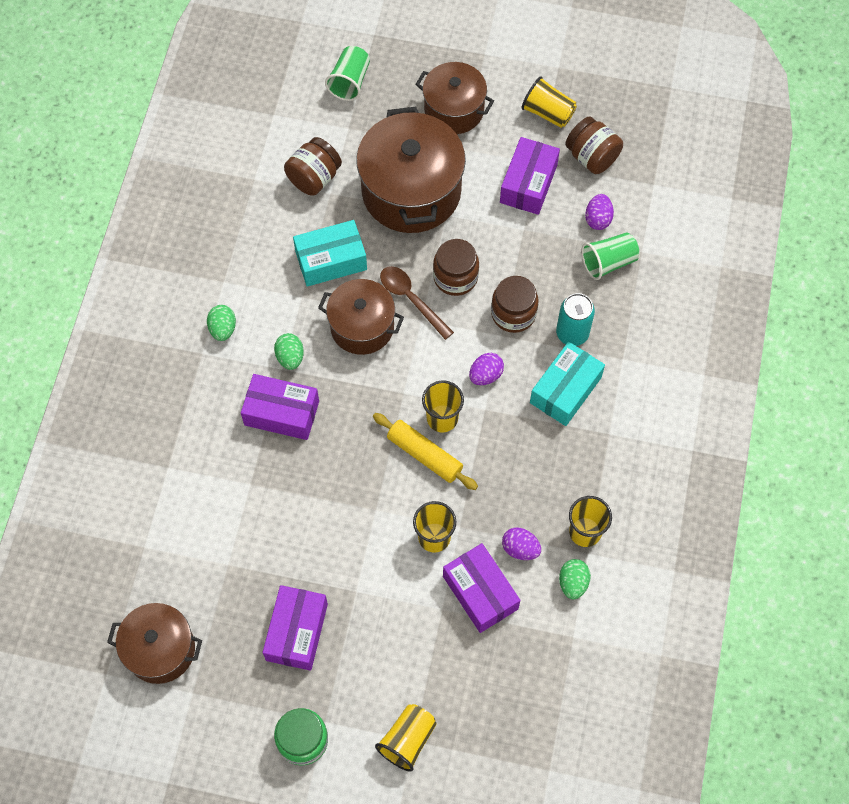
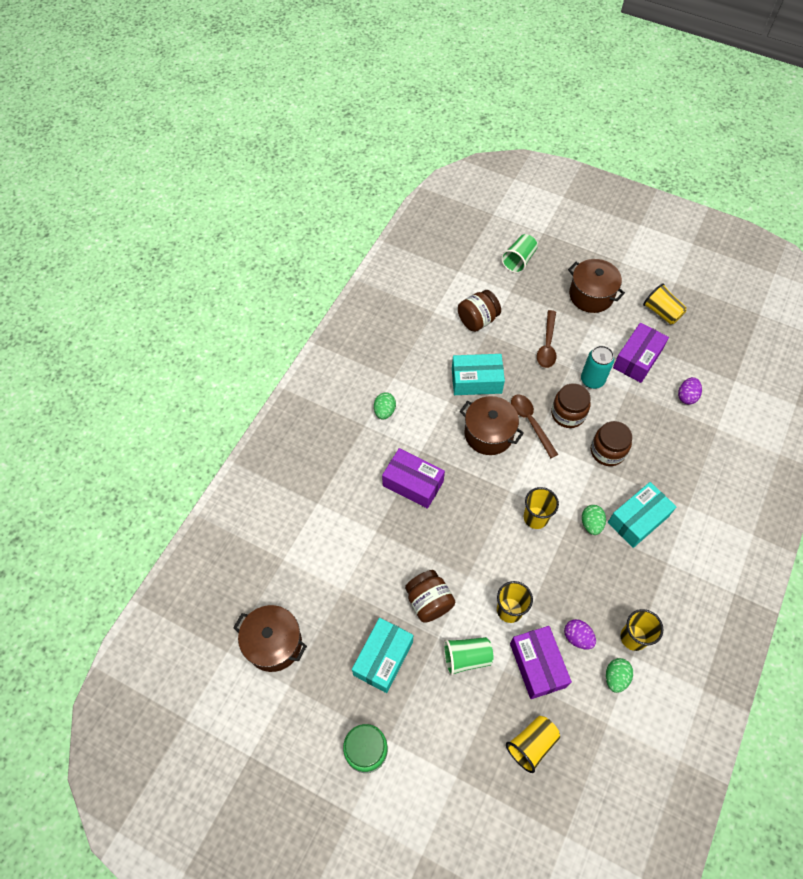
camera: 15 degrees right, 5 degrees down
purple box [263,585,328,671] -> turquoise box [352,618,413,693]
green egg [274,333,304,370] -> green egg moved to [582,505,606,535]
brown pot [356,107,466,233] -> brown spoon [537,310,556,368]
yellow rolling pin [373,413,478,490] -> none
yellow cup [375,704,437,772] -> yellow cup moved to [506,716,560,773]
purple egg [469,353,504,385] -> none
turquoise can [556,293,595,346] -> turquoise can moved to [581,346,614,389]
brown jar [565,117,623,174] -> brown jar moved to [405,570,455,623]
green cup [581,232,639,280] -> green cup moved to [443,637,493,676]

